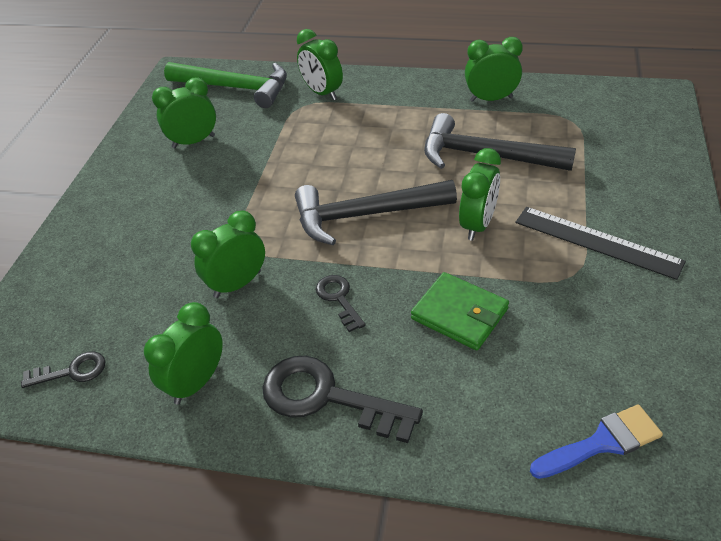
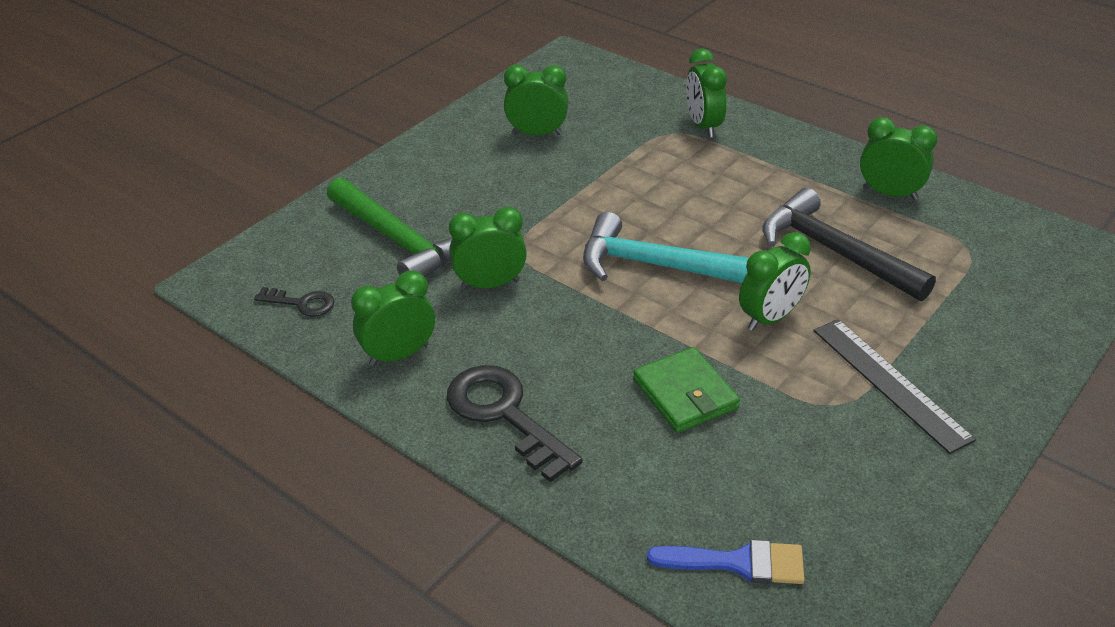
camera: 25 degrees right, 5 degrees down
green hammer [164,62,287,108] -> green hammer moved to [327,178,452,277]
black hammer [295,180,457,245] -> turquoise hammer [583,212,749,283]
black key [316,275,365,332] -> none

